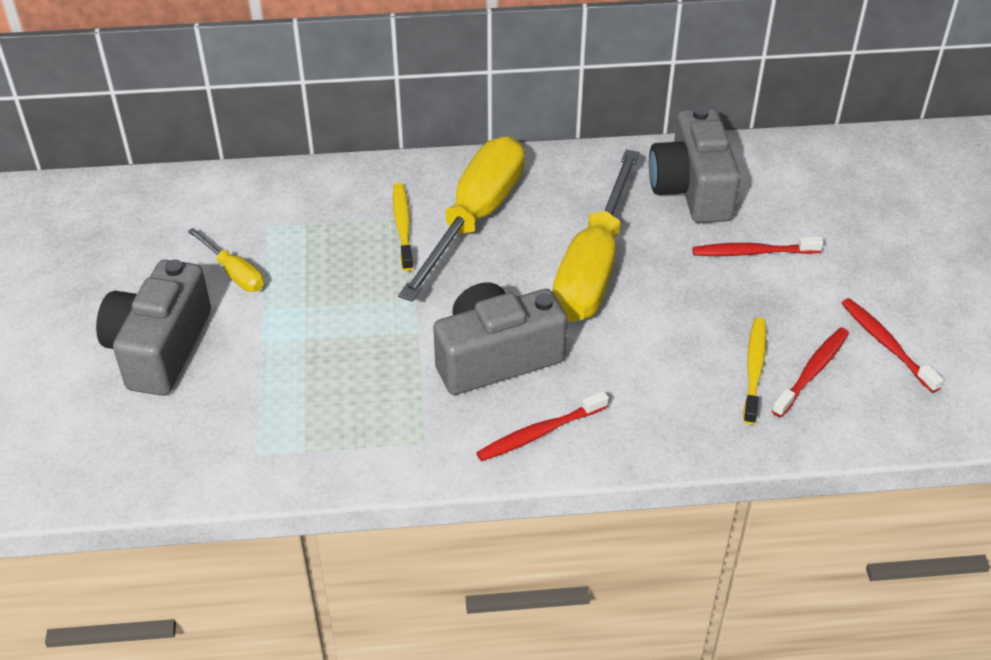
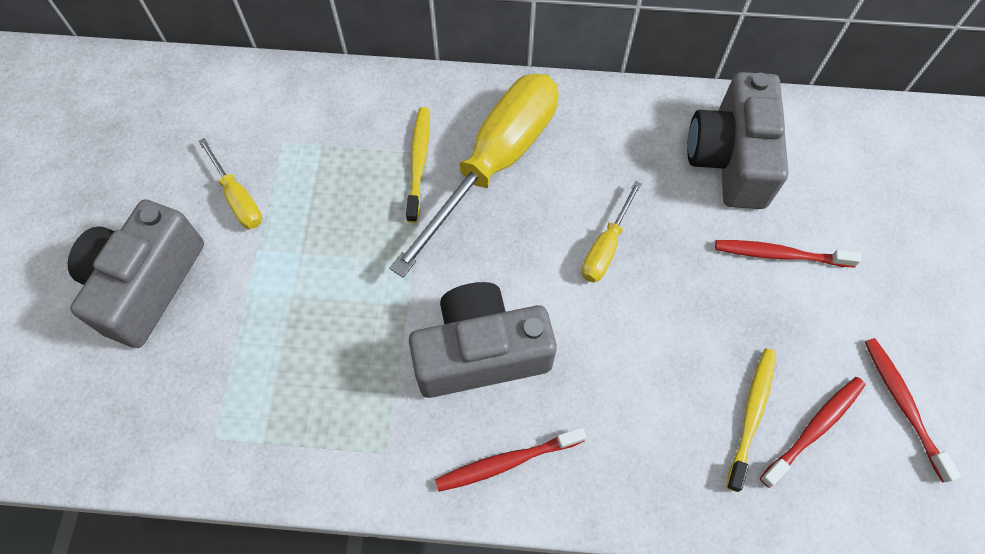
camera: 10 degrees right, 20 degrees up
yellow screwdriver [552,149,640,322] -> yellow screwdriver [582,181,642,282], size x0.46

